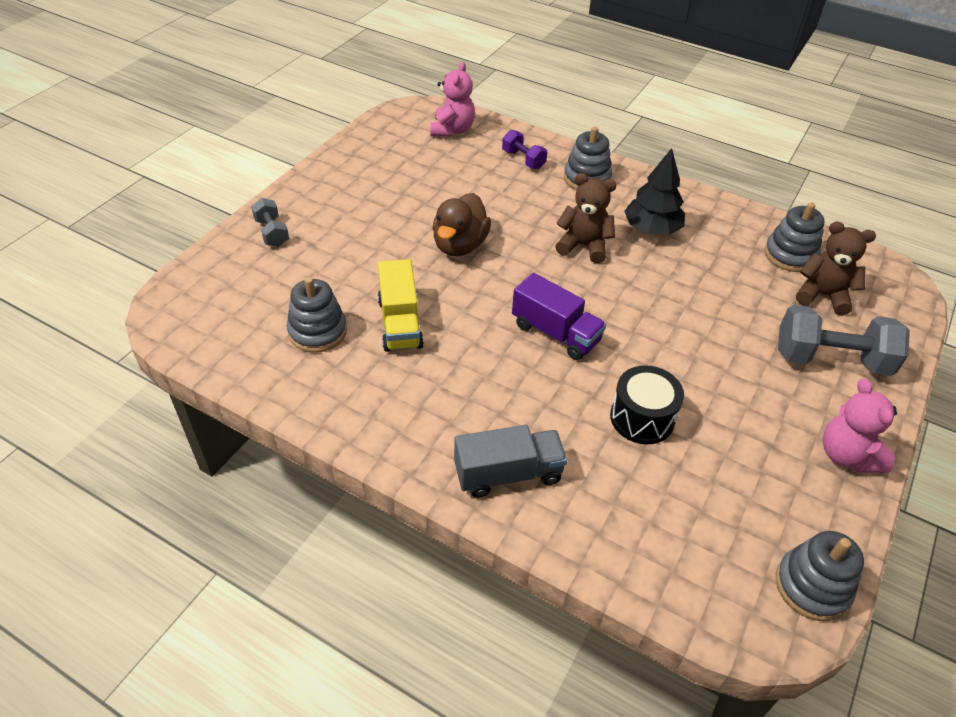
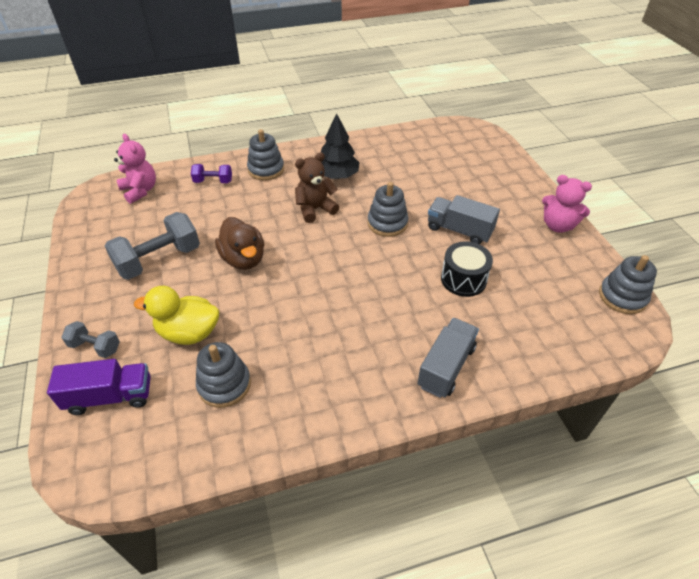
camera: 45 degrees left, 0 degrees up
yellow truck [378,259,424,352] -> none
purple truck [512,273,606,360] -> purple truck moved to [47,359,151,415]
grey stacking toy [764,202,825,272] -> grey stacking toy moved to [367,182,408,237]
grey dumbbell [778,305,910,376] -> grey dumbbell moved to [105,212,200,280]
brown teddy bear [796,222,876,315] -> none
none -> yellow duck [134,286,219,345]
none -> grey truck [428,195,500,244]

